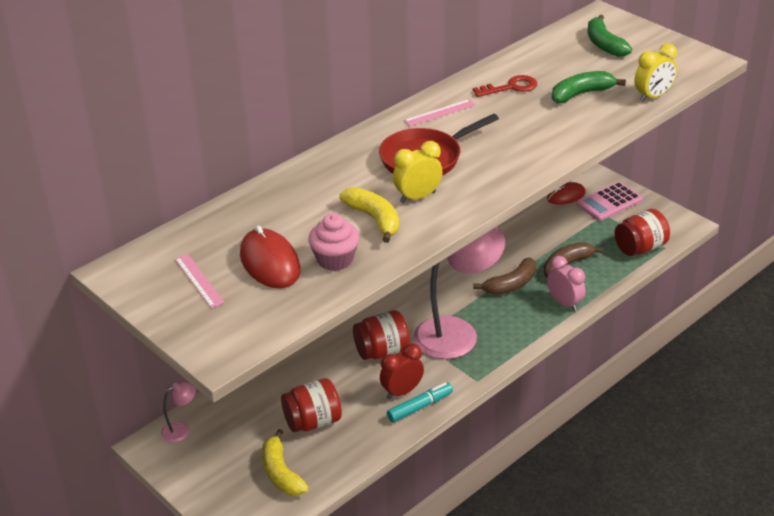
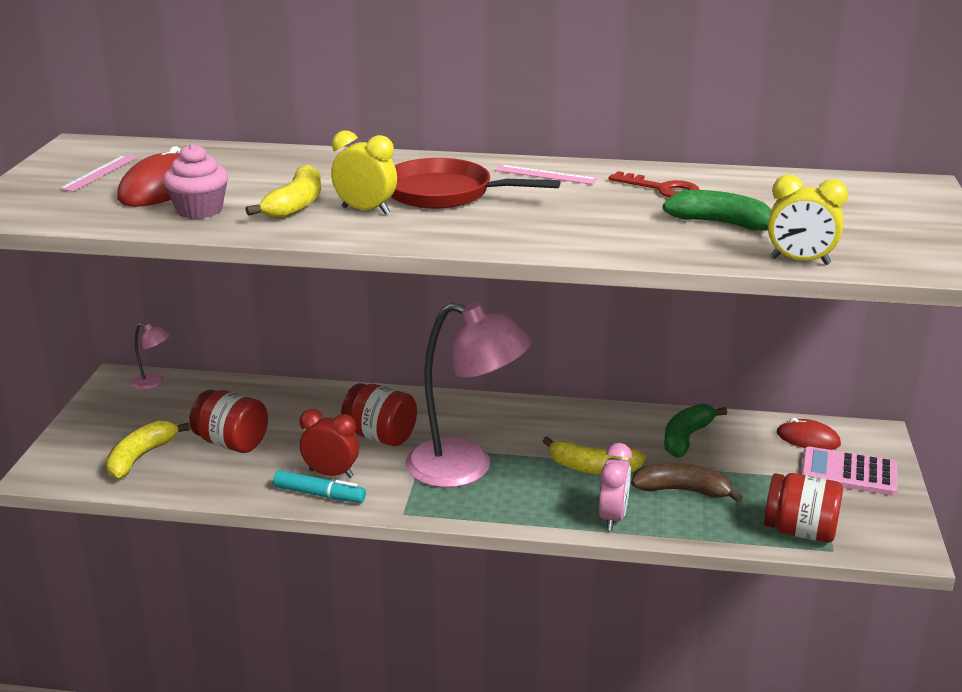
camera: 50 degrees right, 10 degrees down
brown banana [473,258,536,295] -> yellow banana [543,436,646,474]
green banana [588,15,632,57] -> green banana moved to [664,404,727,458]

